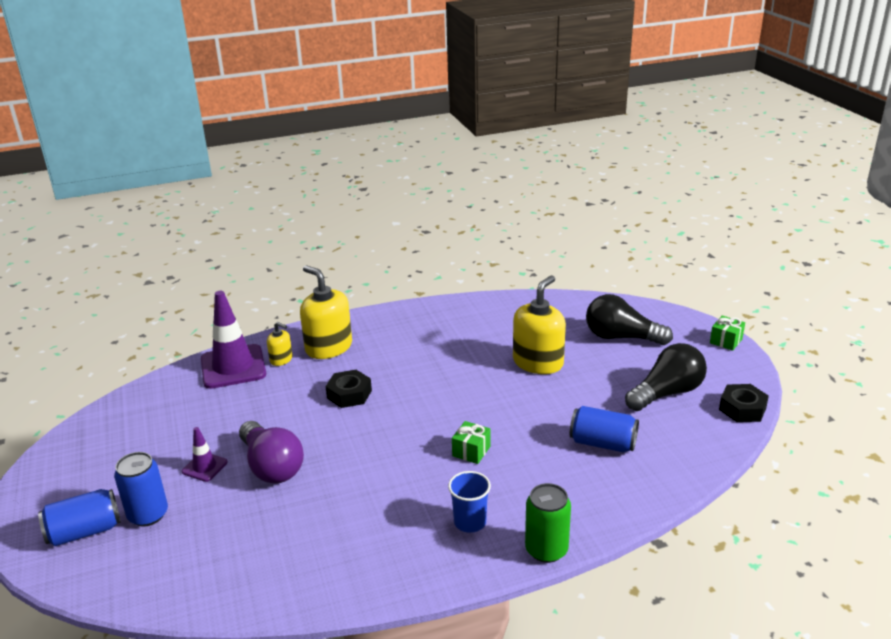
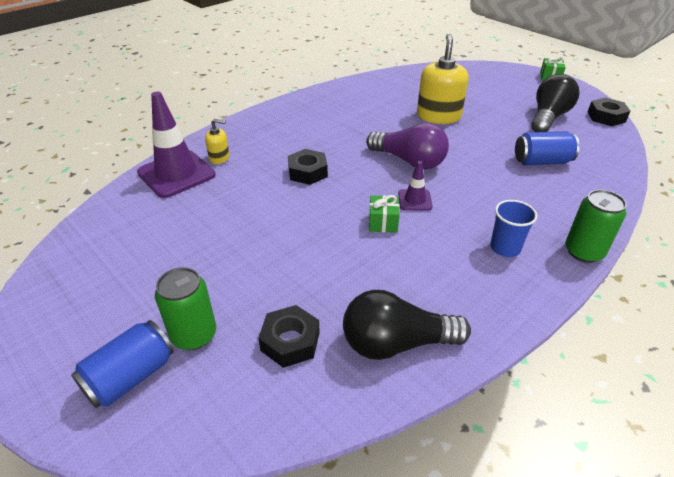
camera: 25 degrees left, 10 degrees up
blue can [114,452,168,526] -> green can [155,267,216,350]
purple traffic cone [181,427,228,482] -> purple traffic cone moved to [398,161,433,211]
purple light bulb [239,421,304,483] -> purple light bulb moved to [366,122,449,169]
yellow soap dispenser [300,265,352,359] -> none
green gift [452,421,490,464] -> green gift moved to [369,195,400,233]
black light bulb [586,294,673,345] -> black light bulb moved to [343,290,471,360]
none -> black nut [258,305,320,368]

